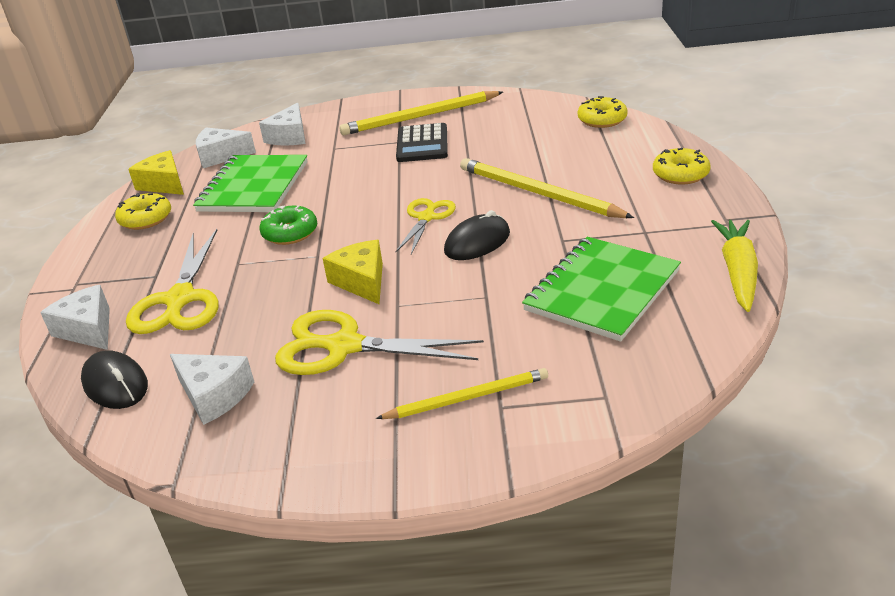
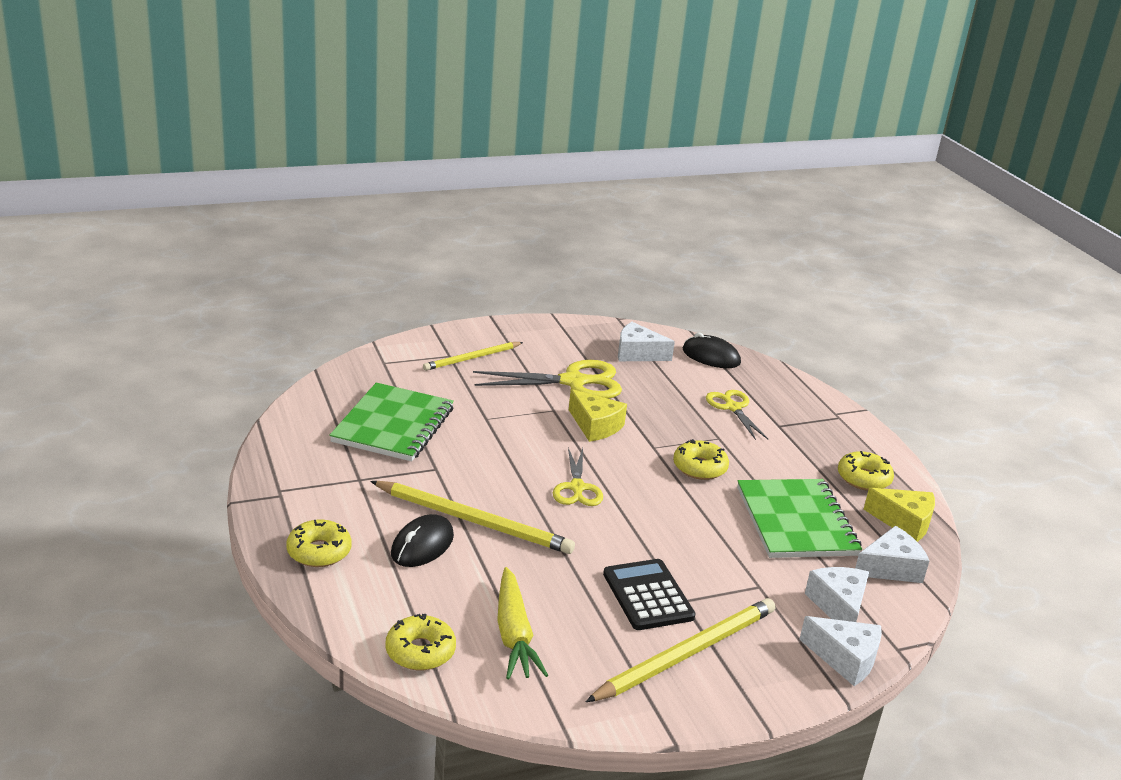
camera: 155 degrees right, 5 degrees down
white cheese [40,285,110,350] -> white cheese moved to [799,616,882,686]
yellow scissors [126,229,219,334] -> yellow scissors [706,390,768,440], size x0.61
green donut [260,205,317,245] -> yellow donut [673,439,729,480]
black mouse [444,210,510,260] -> black mouse moved to [391,514,454,567]
yellow carrot [711,220,758,312] -> yellow carrot moved to [497,567,548,679]

